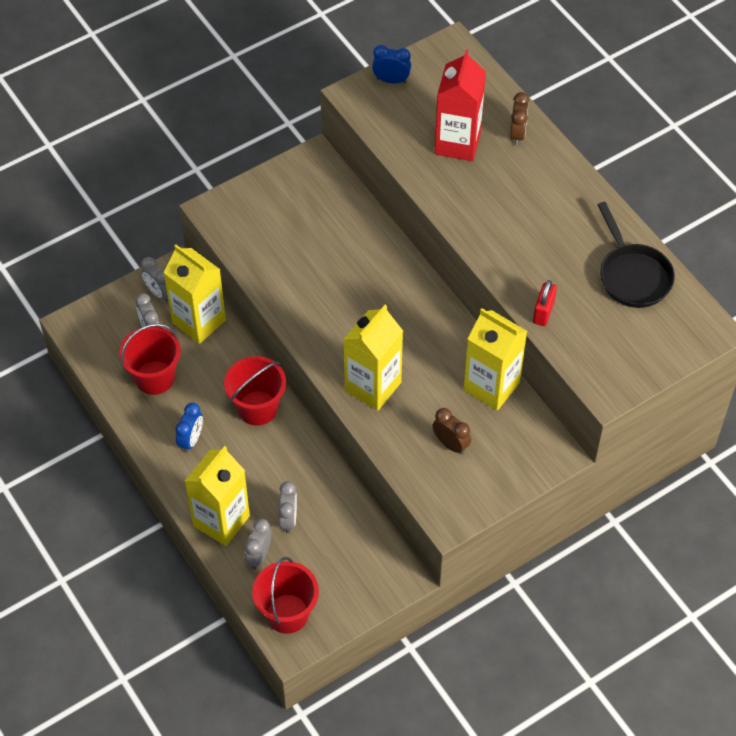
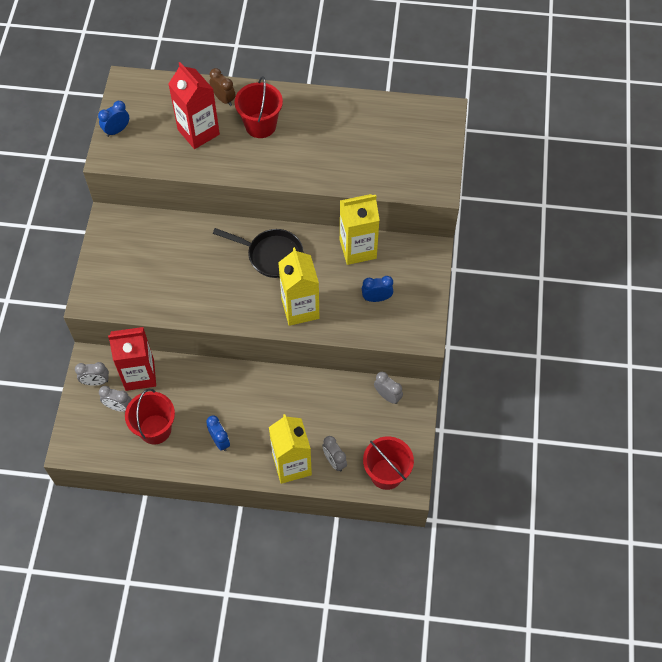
camera: 50 degrees left, 5 degrees up
yellow carton [163,245,226,344] -> red carton [108,327,156,391]
red bucket [224,356,286,426] -> red bucket moved to [235,76,283,138]
grey clock [278,481,297,533] -> grey clock moved to [374,372,403,404]
brown clock [432,408,471,455] -> blue clock [362,276,393,302]
red padlock [533,280,557,326] -> none
black pan [598,202,675,308] -> black pan moved to [213,228,304,278]

